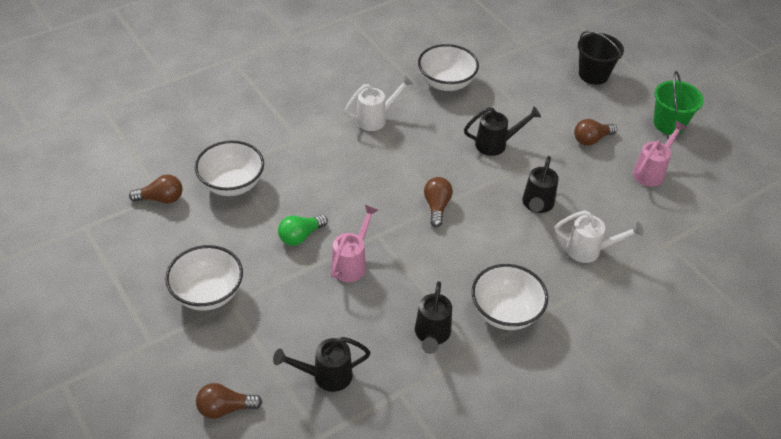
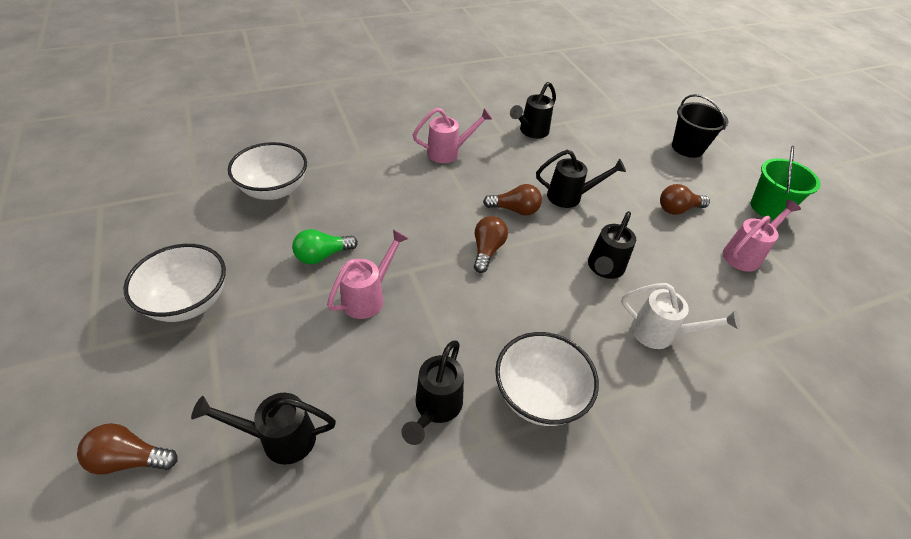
camera: 10 degrees right, 0 degrees up
brown light bulb [129,174,182,204] -> brown light bulb moved to [483,184,542,216]
white watering can [344,75,414,131] -> pink watering can [413,108,492,163]
white bowl [418,44,479,91] -> black watering can [510,82,556,138]

